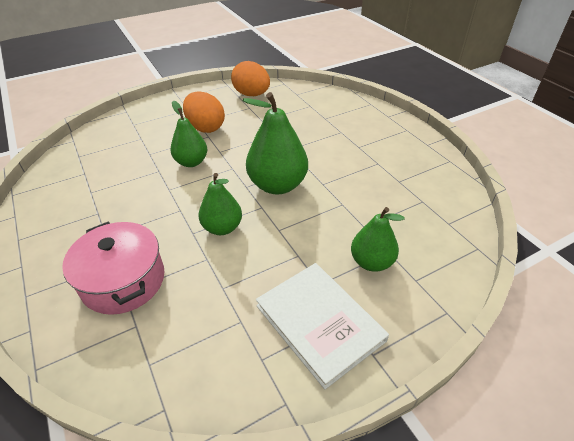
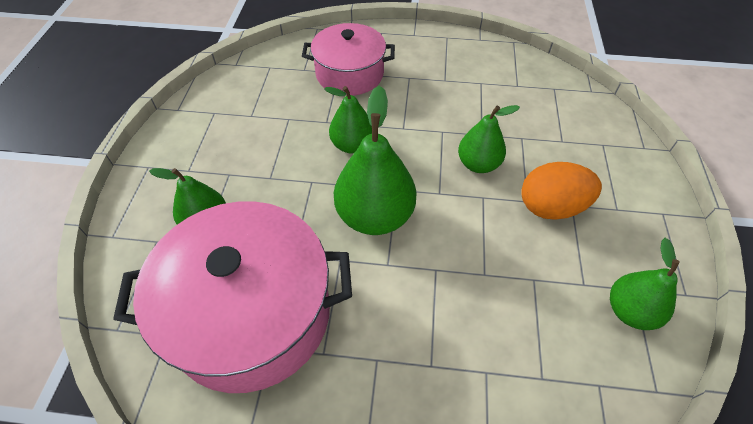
camera: 125 degrees right, 10 degrees up
orange egg [231,61,270,96] -> green pear [610,238,680,330]
white book [256,263,389,389] -> none
none -> pink pot [113,201,352,393]

